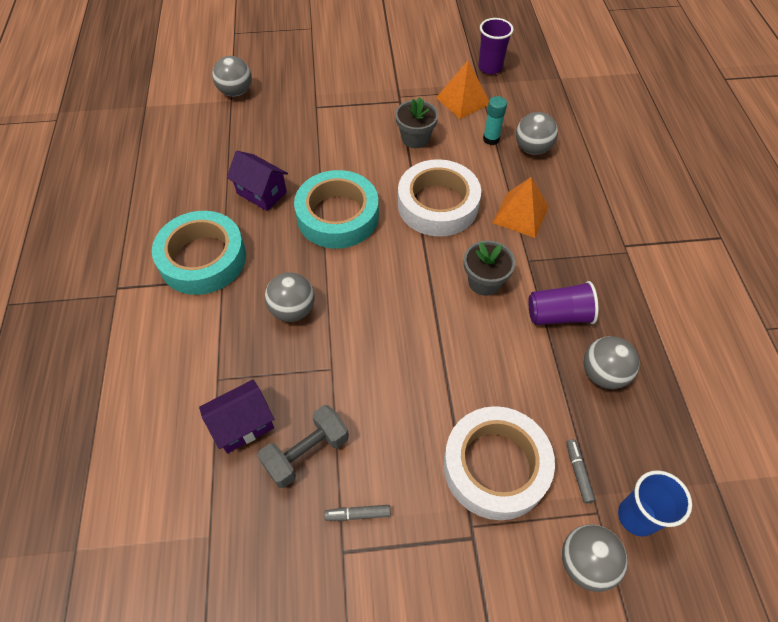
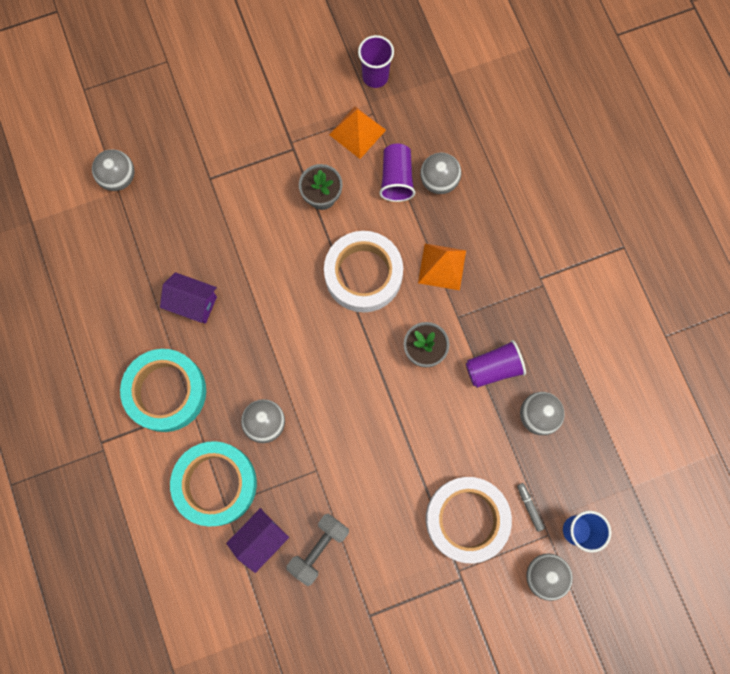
camera: 15 degrees left, 20 degrees up
turquoise tape [294,170,379,249] -> turquoise tape moved to [170,441,257,527]
grey marker [324,505,390,521] -> none
turquoise glue stick [483,96,507,145] -> purple cup [379,144,415,202]

